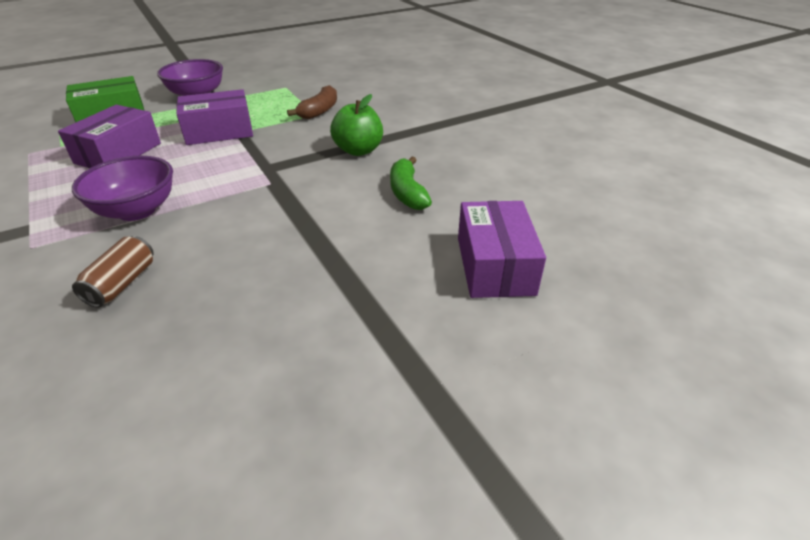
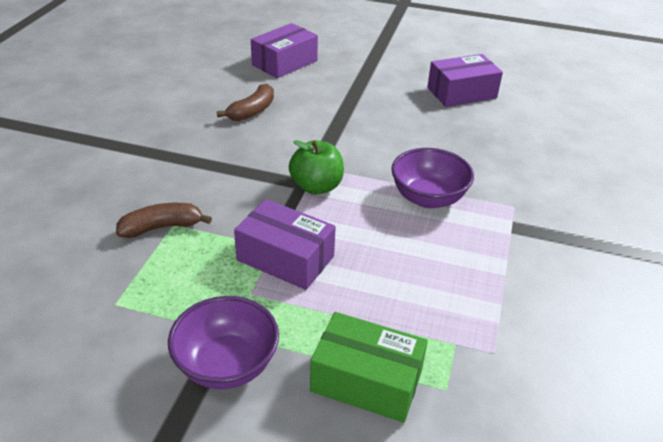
camera: 135 degrees left, 0 degrees up
purple box [58,105,161,168] -> purple box moved to [427,54,503,107]
brown can [72,236,154,307] -> none
green apple [330,94,383,156] -> green apple moved to [289,140,344,195]
green banana [390,157,432,210] -> brown banana [217,84,274,121]

